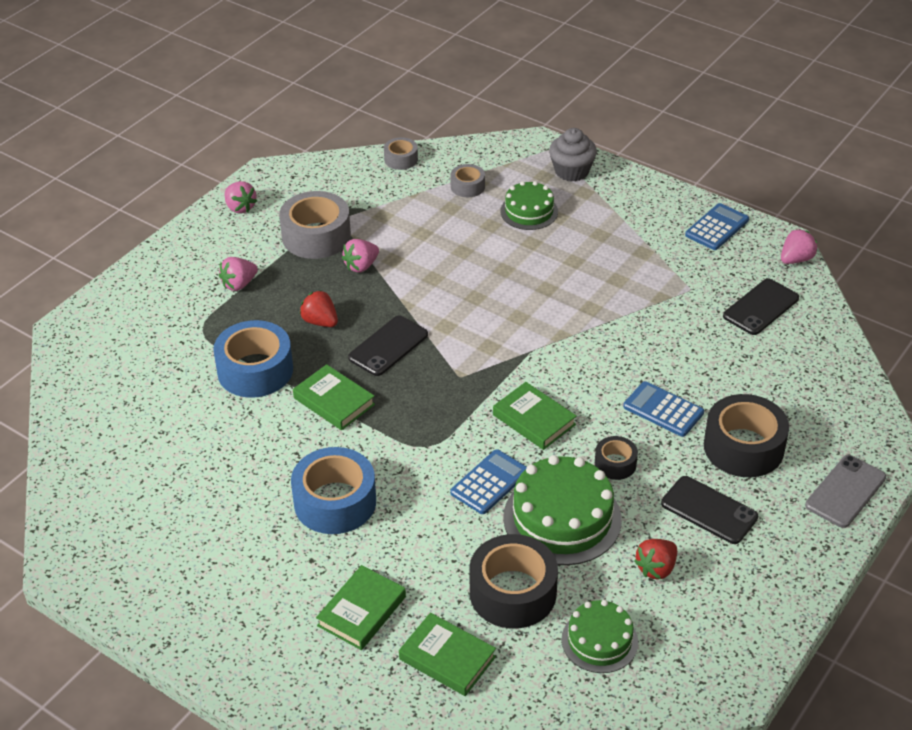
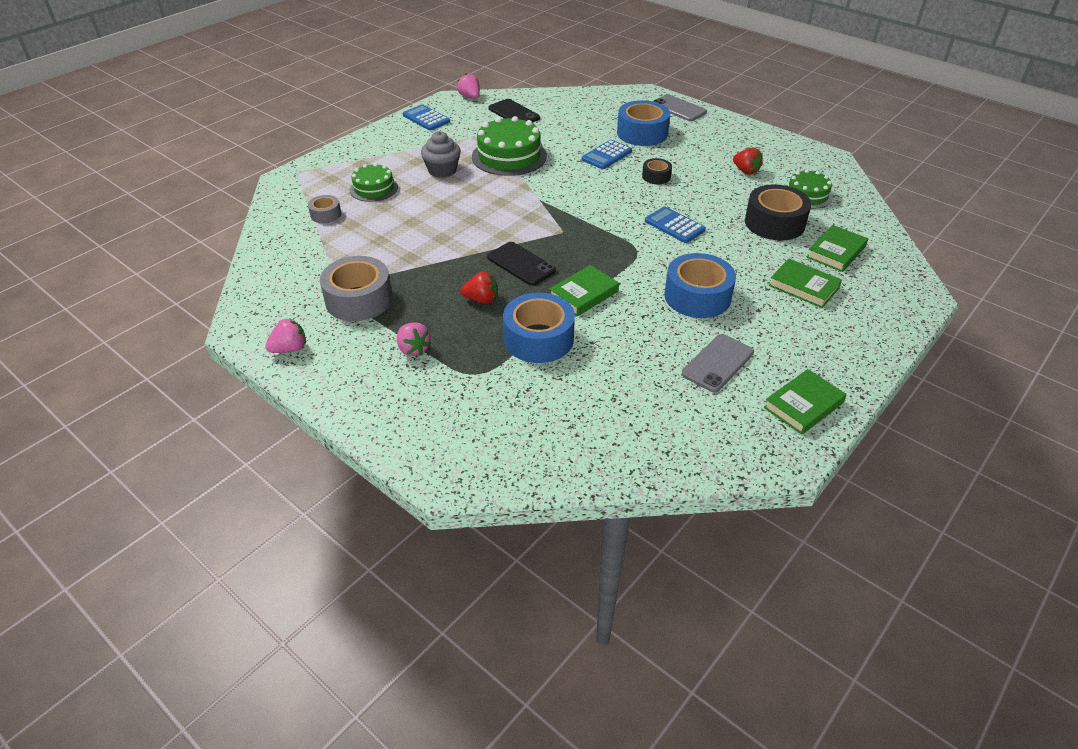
camera: 85 degrees left, 0 degrees up
red strawberry [300,290,338,327] -> red strawberry turned 135 degrees counterclockwise [460,271,498,304]
pink strawberry [342,239,379,272] -> none
grey tape [384,137,418,170] -> none
green book [493,382,577,450] -> green book moved to [764,369,847,435]
green cake [503,455,622,565] -> green cake moved to [472,116,547,176]
grey cupcake [549,128,597,182] -> grey cupcake moved to [421,131,461,178]
black phone [661,476,758,544] -> none
black tape [704,394,789,477] -> blue tape [617,100,670,146]
none -> grey phone [682,334,754,393]

